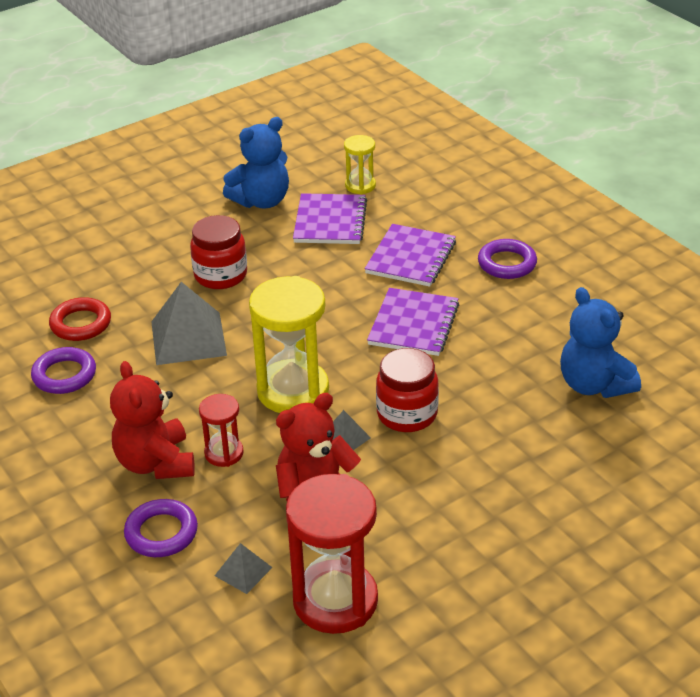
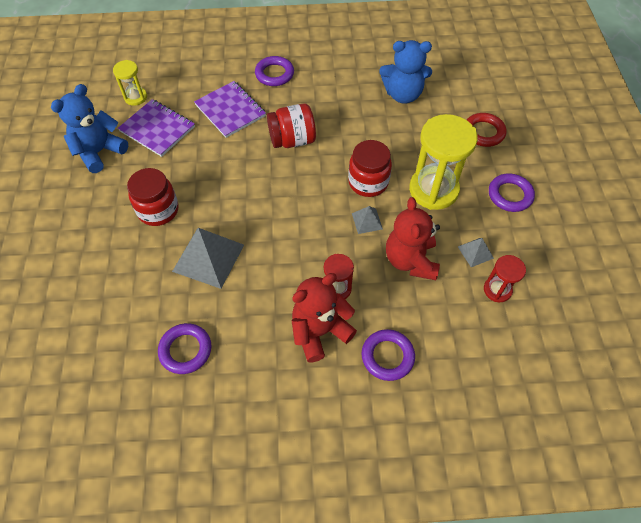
camera: 60 degrees left, 20 degrees up
red ring [49,297,111,341] -> red ring moved to [467,113,506,147]
red teddy bear [110,361,195,479] -> red teddy bear turned 135 degrees clockwise [291,273,357,363]
grey pyramid [215,543,273,594] -> grey pyramid moved to [458,238,494,267]
blue teddy bear [223,117,289,208] -> blue teddy bear turned 135 degrees counterclockwise [51,84,128,173]
yellow hourglass [249,276,329,413] -> yellow hourglass moved to [409,114,478,210]
red hourglass [286,474,378,634] -> red hourglass [484,255,526,302], size x0.51
purple notebook [367,288,459,356] -> red jar [267,103,316,148]
none -> purple ring [489,173,535,212]

